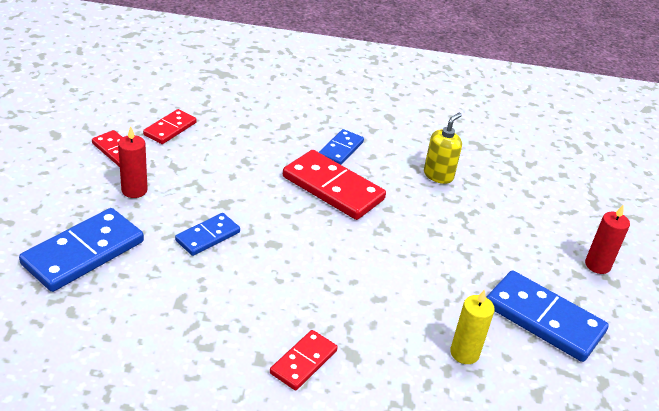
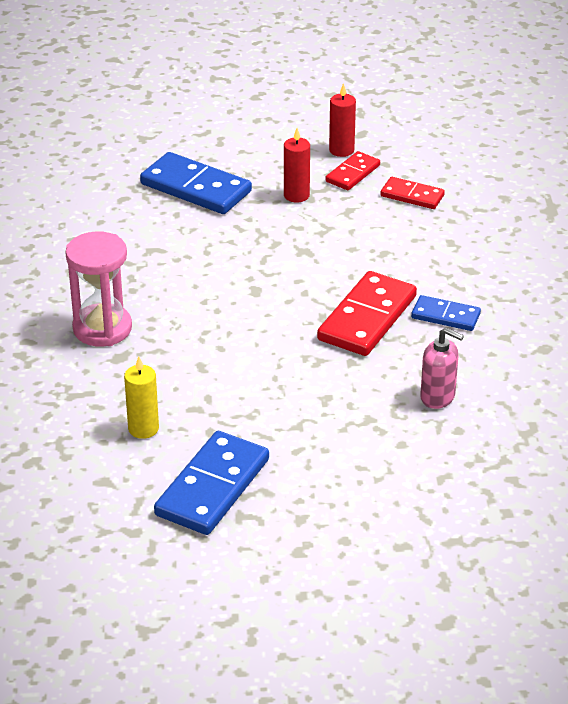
camera: 85 degrees right, 0 degrees up
blue domino [175,213,240,256] -> none
red domino [270,330,338,391] -> pink hourglass [65,231,132,347]
yellow soap dispenser [424,113,462,184] -> pink soap dispenser [420,327,464,409]
red candle [585,205,630,274] -> red candle moved to [329,83,356,157]

